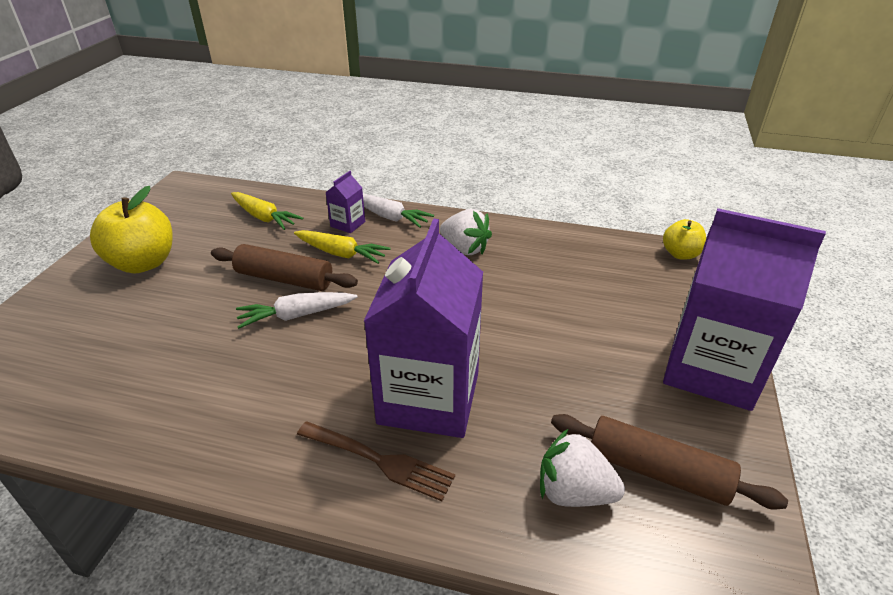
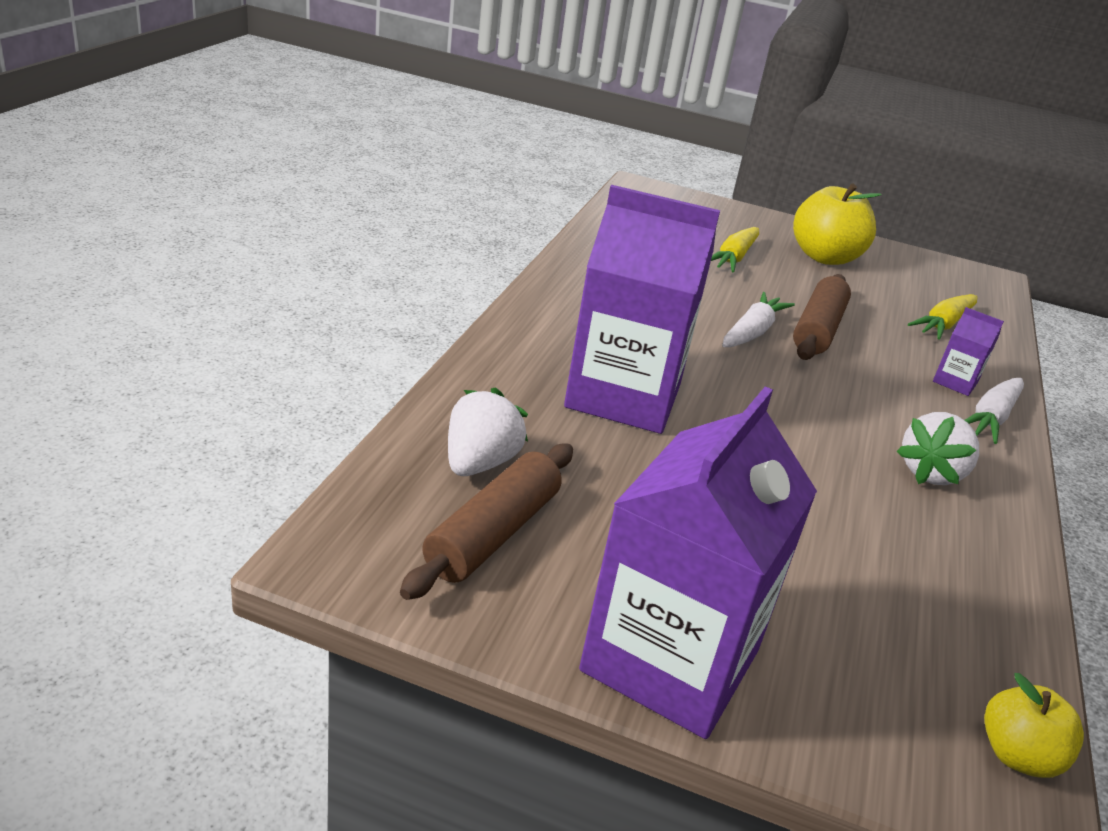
camera: 90 degrees right, 5 degrees down
white carrot [236,292,358,329] -> white carrot turned 45 degrees clockwise [722,292,795,347]
yellow carrot [294,230,391,264] -> yellow carrot moved to [711,227,759,273]
brown fork [297,421,455,501] -> none

